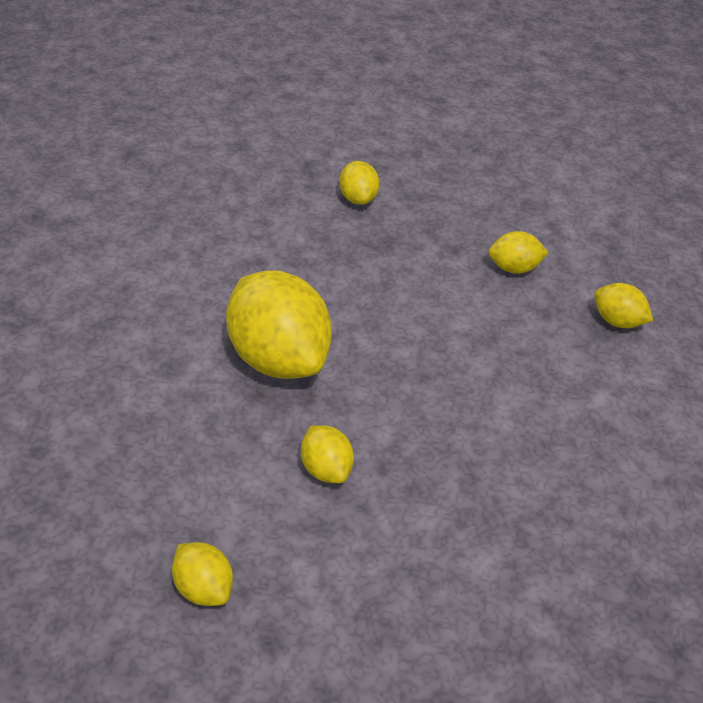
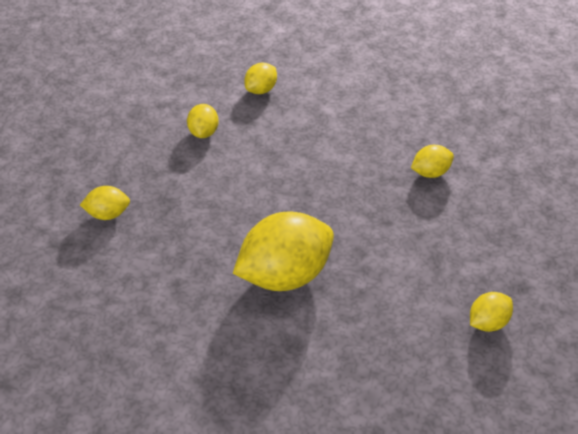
camera: 80 degrees left, 0 degrees up
yellow lemon [301,425,354,483] -> yellow lemon moved to [411,145,454,178]

